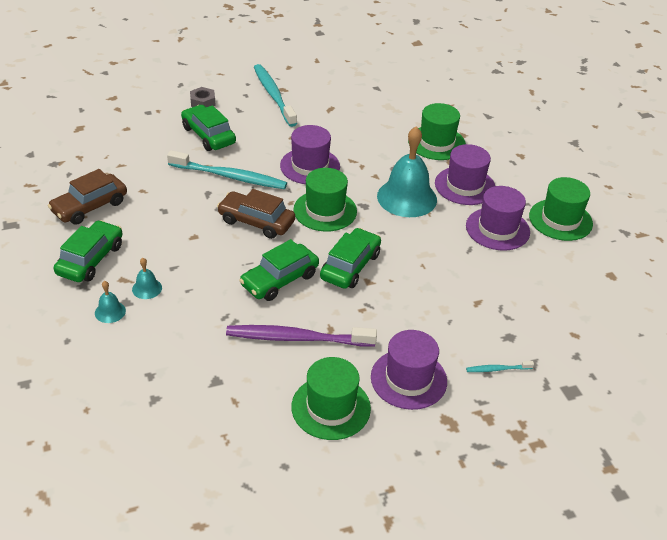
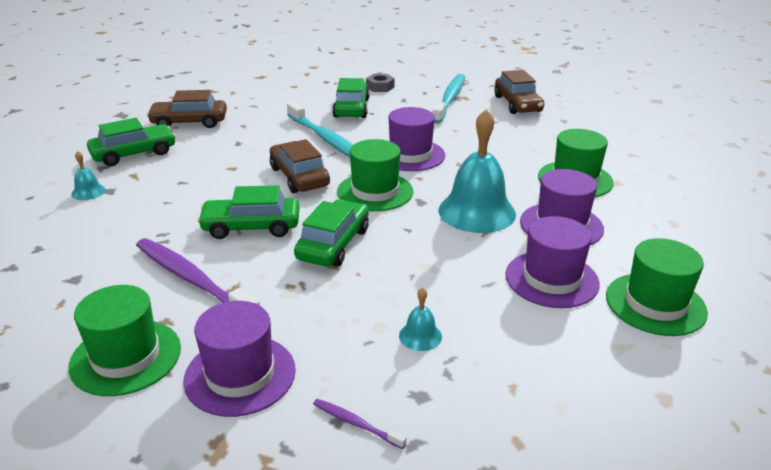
camera: 40 degrees right, 10 degrees down
turquoise bell [132,258,162,299] -> turquoise bell moved to [399,287,442,351]
green car [320,228,381,289] -> green car turned 45 degrees counterclockwise [294,200,369,267]
turquoise toothbrush [466,361,534,372] -> purple toothbrush [313,399,407,449]
none -> brown car [494,70,544,114]

